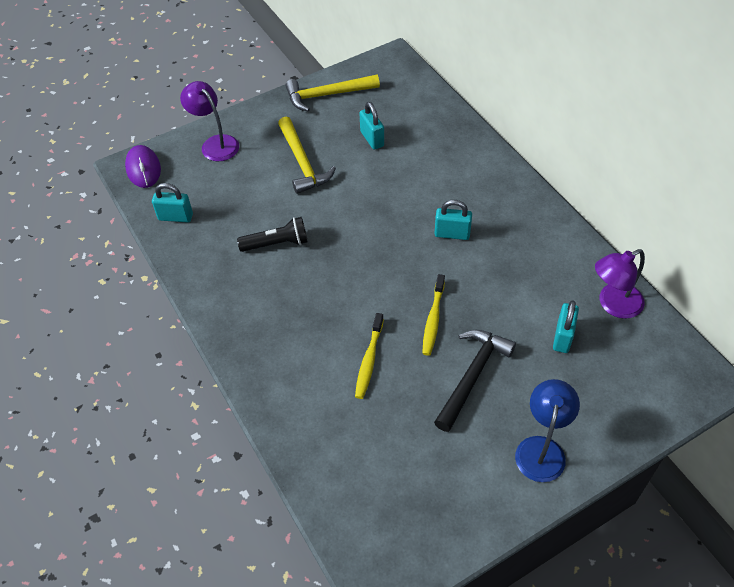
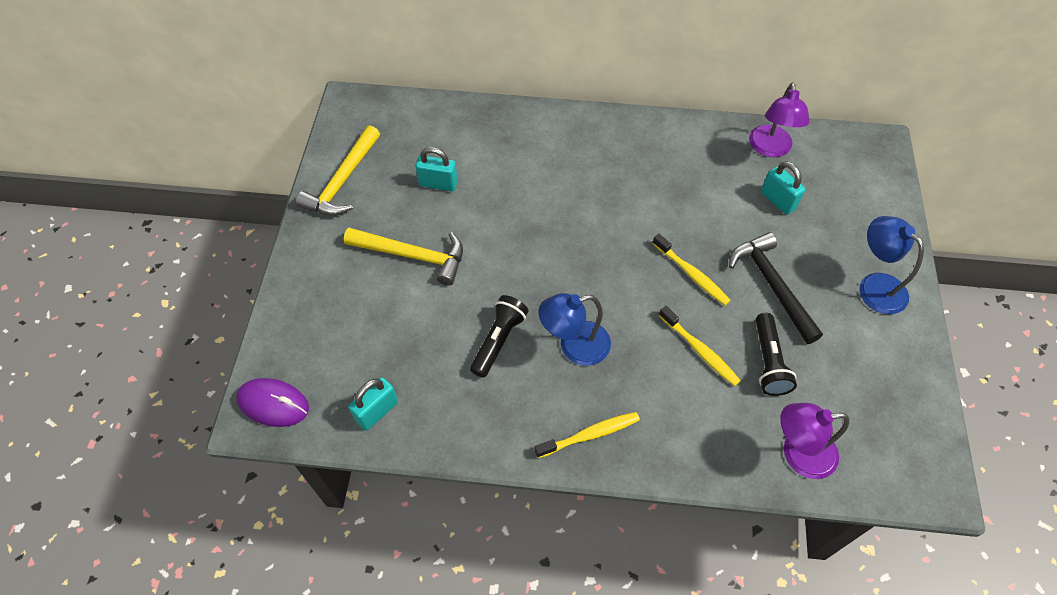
camera: 55 degrees left, 5 degrees up
purple lamp [180,81,239,161] -> purple lamp moved to [780,403,849,479]
turquoise padlock [434,200,472,240] -> none
none -> yellow toothbrush [534,412,640,458]
none -> blue lamp [538,293,611,366]
none -> black flashlight [755,313,797,396]

